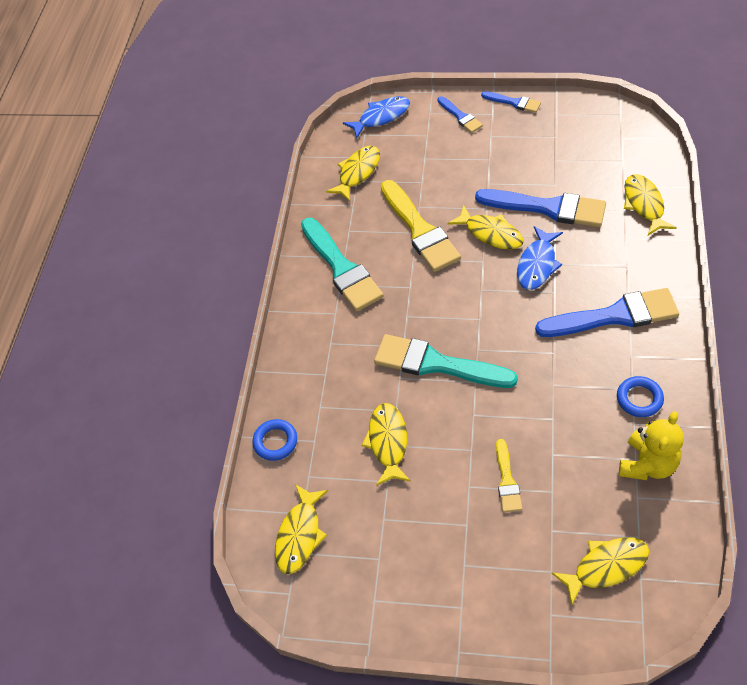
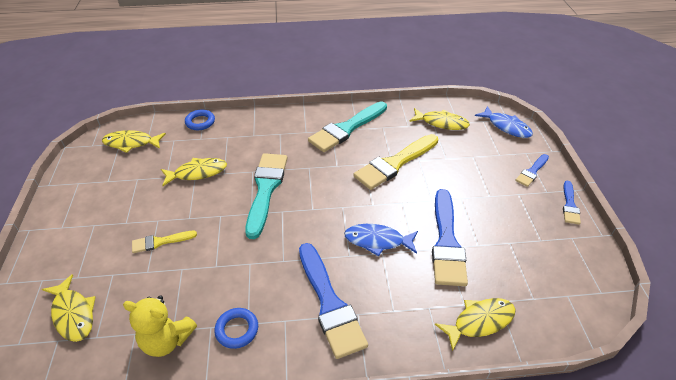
camera: 70 degrees right, 10 degrees down
yellow fish [448,205,524,250] -> none

